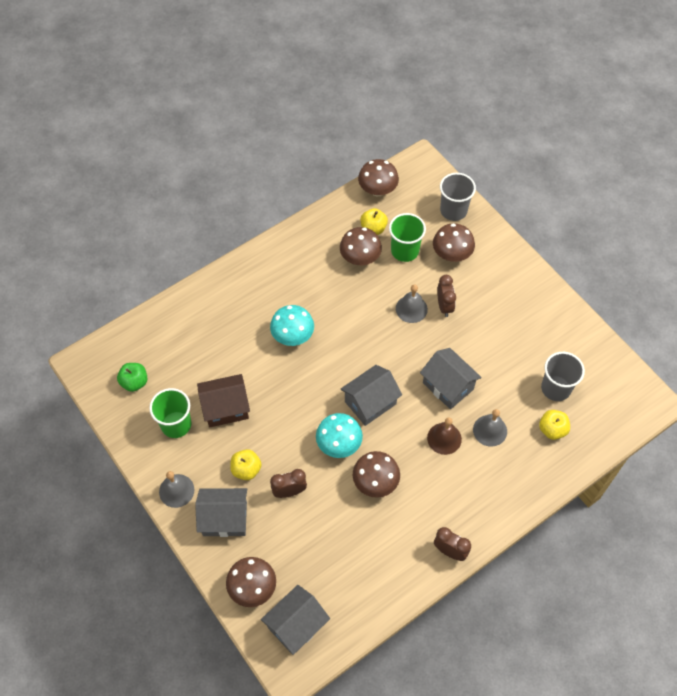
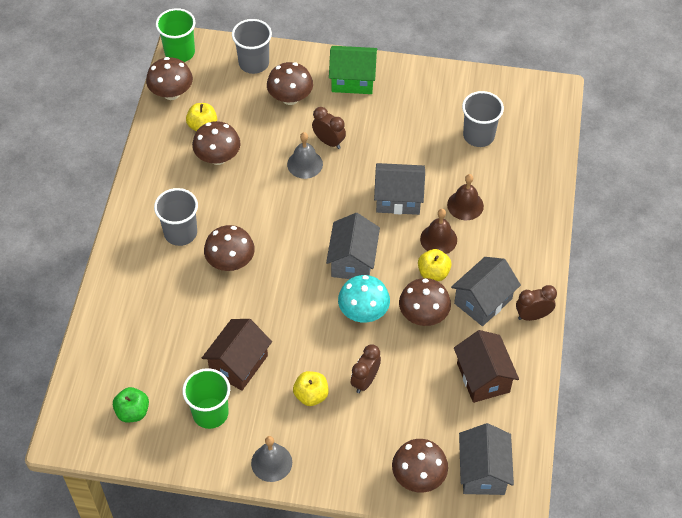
camera: 45 degrees left, 5 degrees down
grey house [195,488,247,537] -> grey house moved to [451,257,521,326]
turquoise mushroom [270,305,314,346] -> brown mushroom [204,225,255,271]
green cup [389,213,426,262] -> green cup moved to [156,8,196,62]
grey bell [473,409,507,447] -> brown bell [447,174,484,220]
yellow apple [539,410,570,440] -> yellow apple moved to [418,249,452,281]
none -> grey cup [154,188,198,246]
none -> green house [329,46,377,94]
none -> brown house [454,330,519,403]

